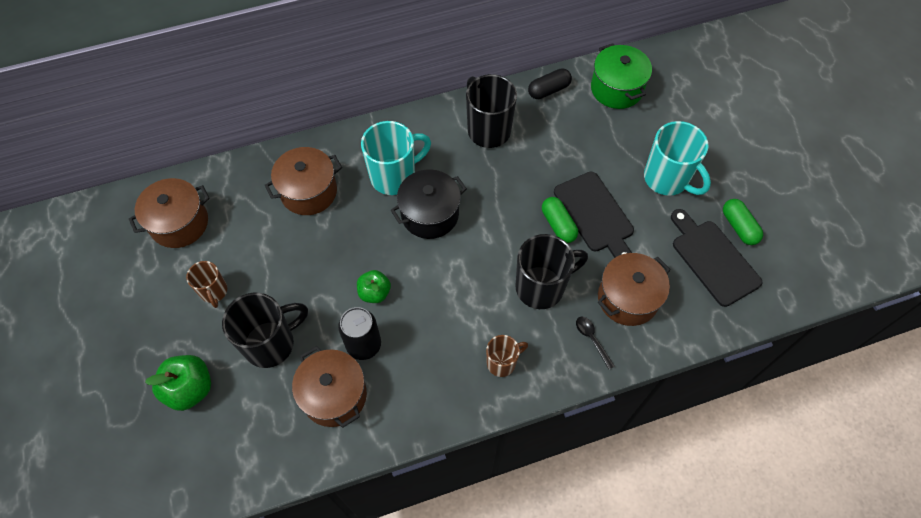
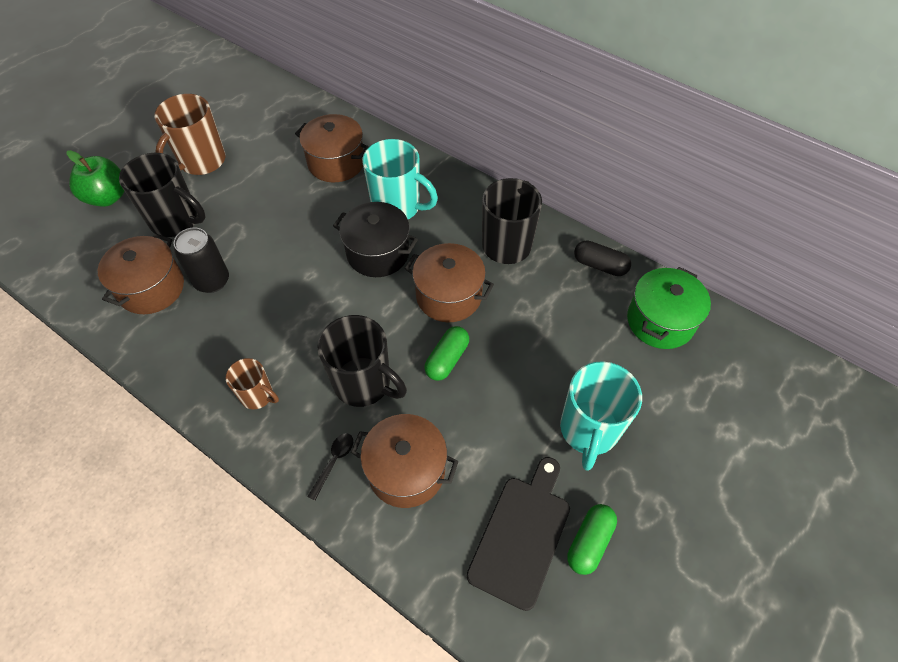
camera: 55 degrees right, 5 degrees down
brown pot [129,178,210,248] -> brown pot moved to [405,243,494,322]
brown mug [186,261,227,308] -> brown mug [154,94,226,175], size x1.75
green apple [357,270,391,303] -> none
black cutting board [554,172,634,258] -> none

